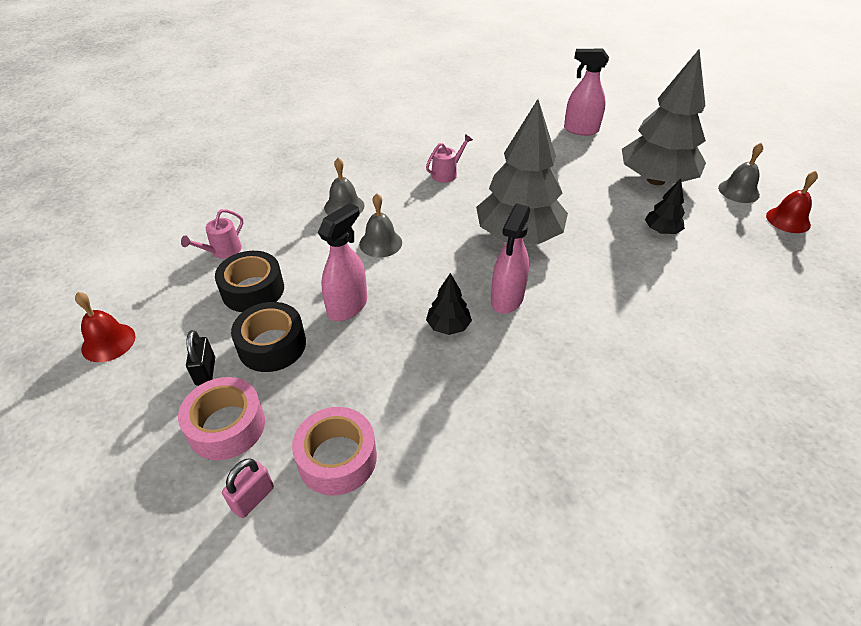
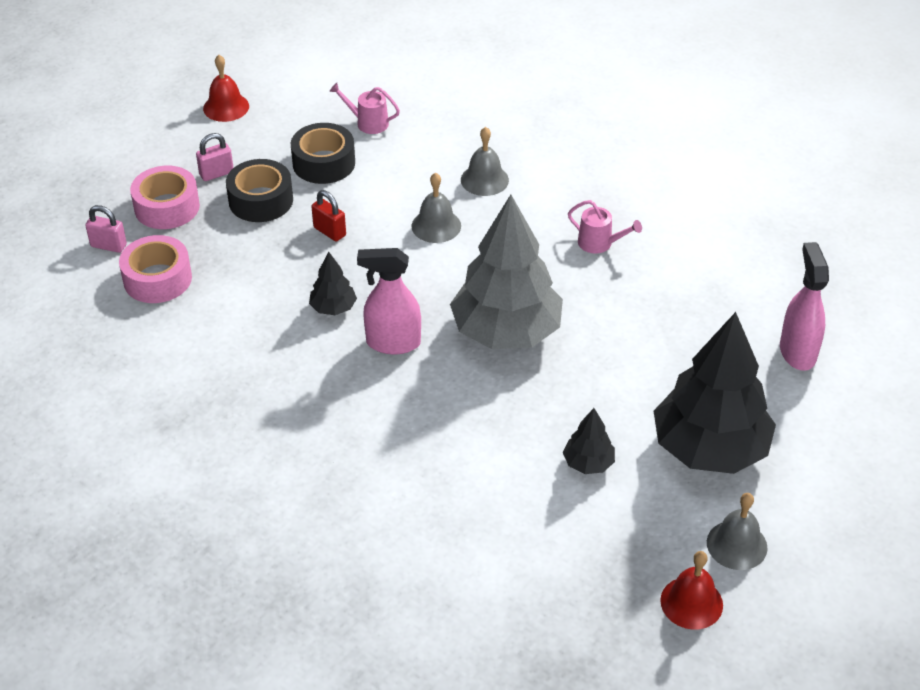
camera: 70 degrees right, 0 degrees up
black padlock [186,330,215,386] -> pink padlock [196,133,234,181]
pink spray bottle [318,203,367,321] -> red padlock [311,190,346,241]
grey tree [622,49,706,185] -> black tree [654,312,776,474]

